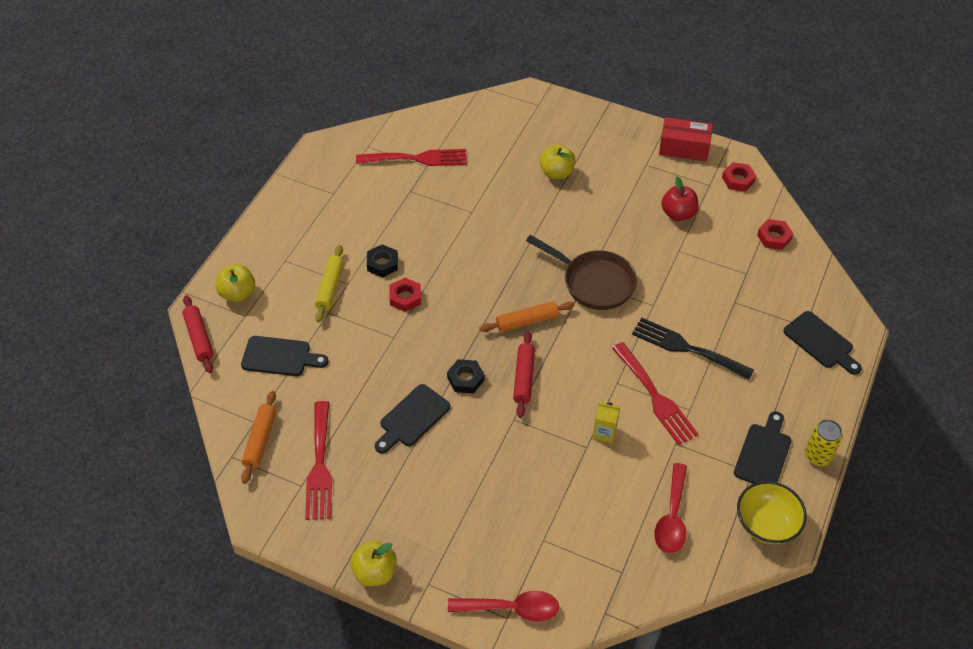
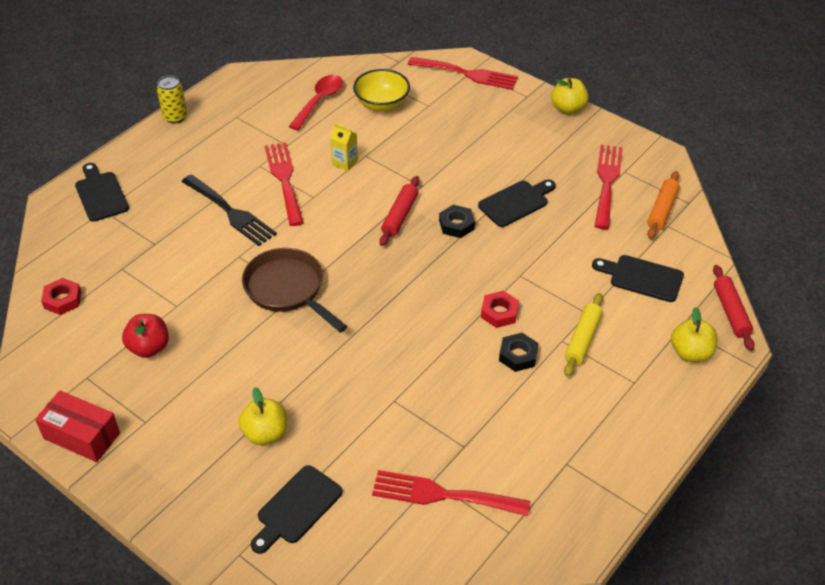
camera: 165 degrees left, 5 degrees down
red spoon [448,591,559,622] -> red fork [408,57,518,90]
orange rolling pin [480,301,575,332] -> none
red nut [722,162,756,191] -> none
black cutting board [734,411,791,484] -> black cutting board moved to [251,465,343,554]
yellow bowl [737,481,807,544] -> yellow bowl moved to [353,69,410,111]

